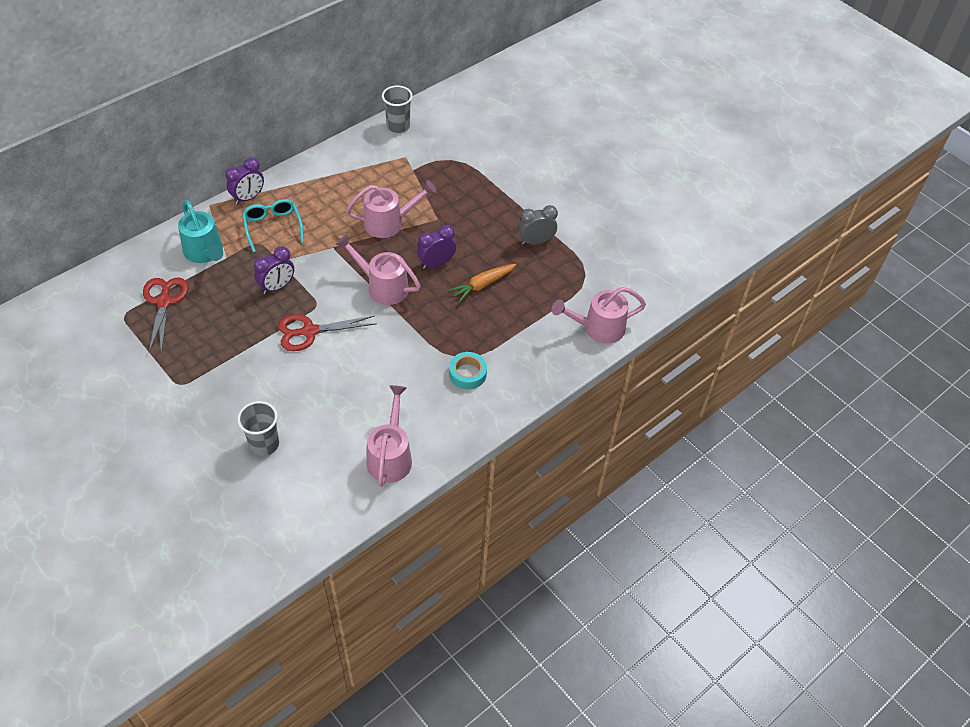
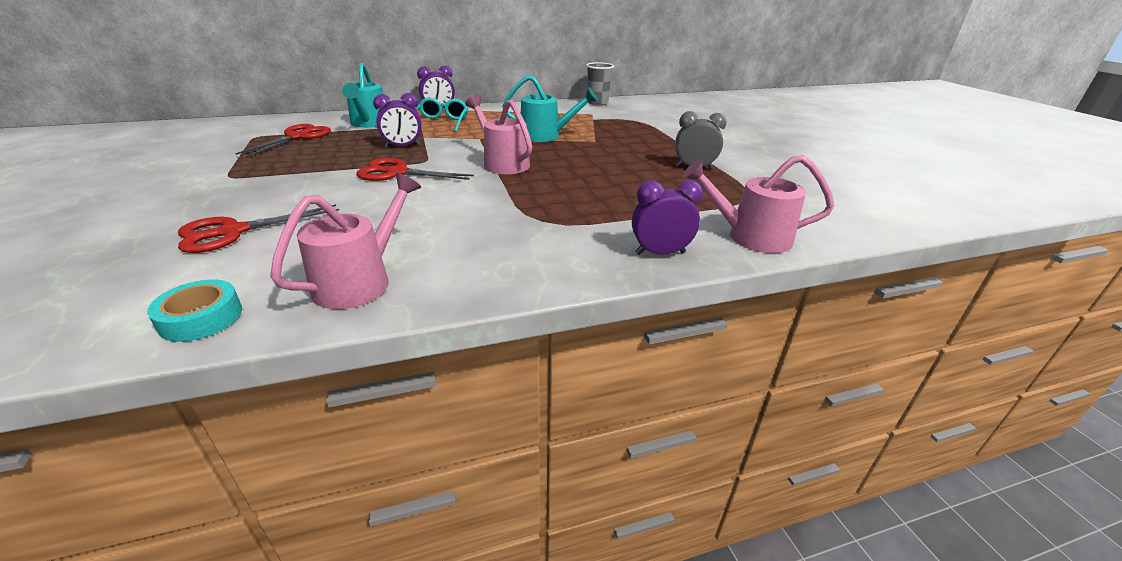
camera: 25 degrees right, 20 degrees down
grey cup [237,401,279,456] -> red scissors [178,204,339,253]
pink watering can [346,180,437,238] -> turquoise watering can [502,75,598,142]
purple clock [417,225,456,269] -> purple clock moved to [632,180,703,255]
orange carrot [449,264,516,302] -> none
turquoise tape [449,352,487,389] -> turquoise tape moved to [147,279,242,342]

